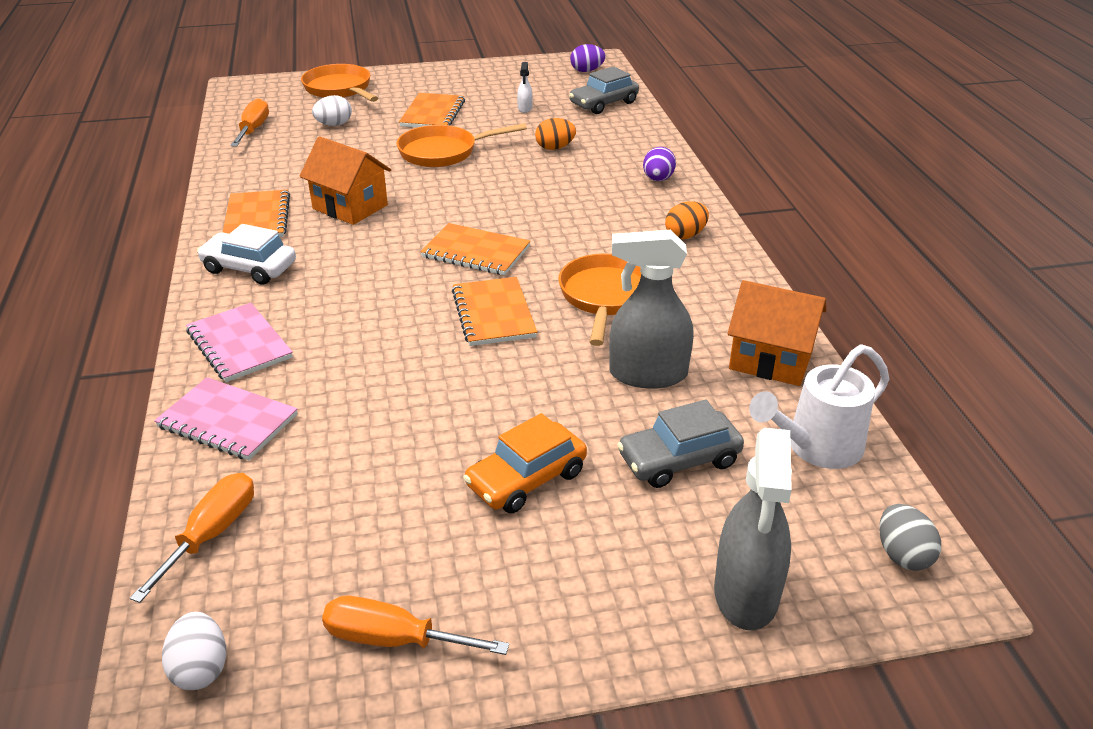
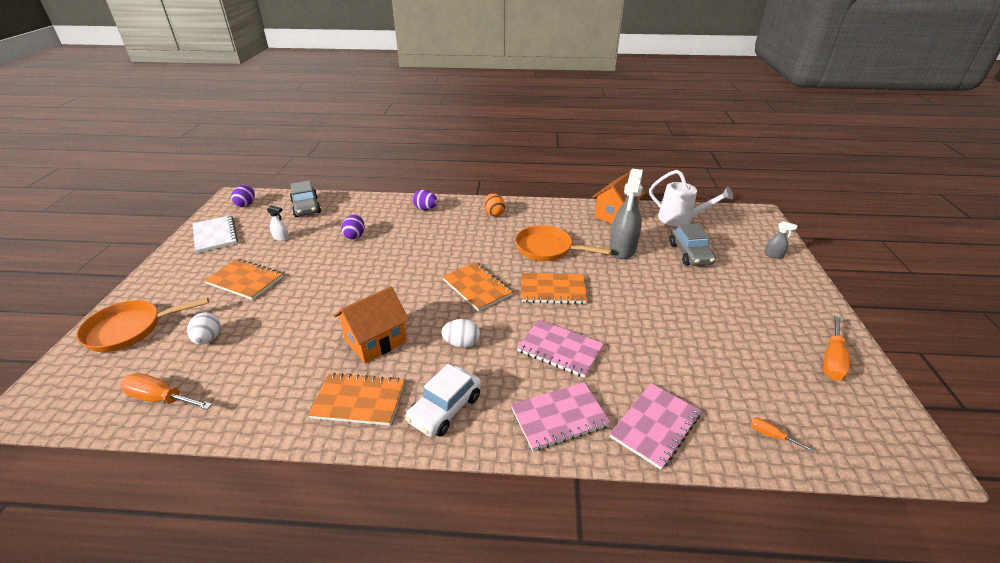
camera: 75 degrees left, 0 degrees up
orange screwdriver [130,473,254,603] -> orange screwdriver [751,418,814,452], size x0.52
white egg [162,612,226,690] -> white egg moved to [441,319,480,348]
orange pan [397,123,527,167] -> none
orange notebook [420,223,530,275] -> orange notebook turned 75 degrees counterclockwise [442,262,513,311]
orange car [463,413,587,513] -> none
orange egg [535,118,576,150] -> purple egg [341,214,365,240]
grey spray bottle [714,428,792,630] -> grey spray bottle [764,221,797,259], size x0.44
white watering can [749,344,889,469] -> white watering can turned 45 degrees counterclockwise [649,170,733,227]
grey egg [879,504,941,571] -> none
none -> white notebook [193,215,238,253]
none -> pink notebook [517,319,604,378]

